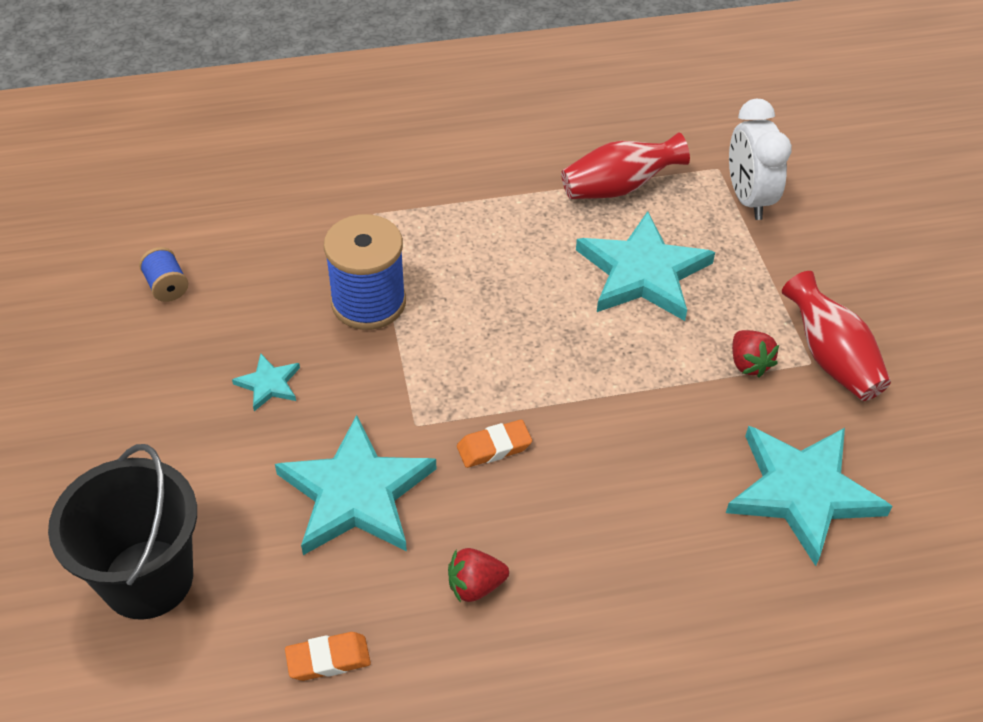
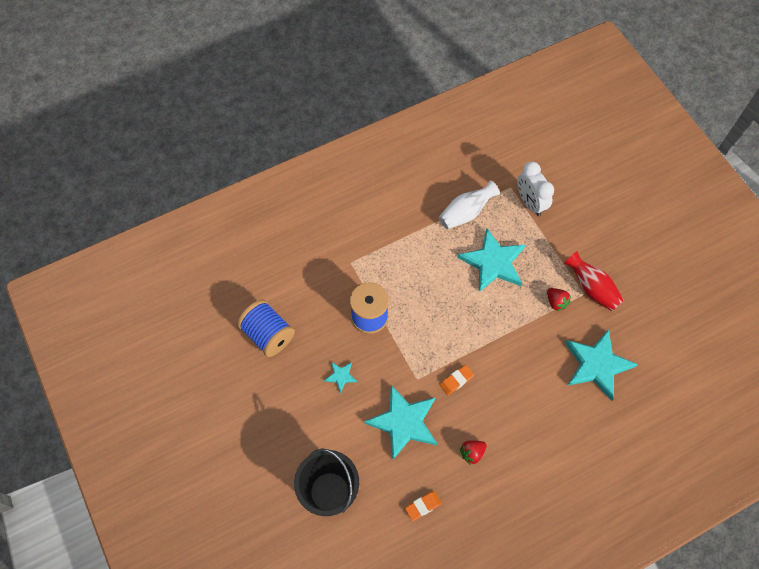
camera: 15 degrees left, 15 degrees up
blue spool [139,247,188,302] -> blue spool [237,300,295,357], size x2.05
red vase [561,132,690,199] -> white vase [439,180,500,229]

